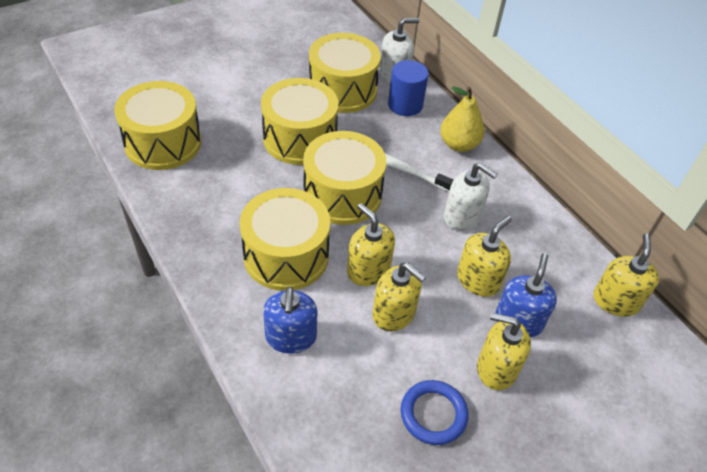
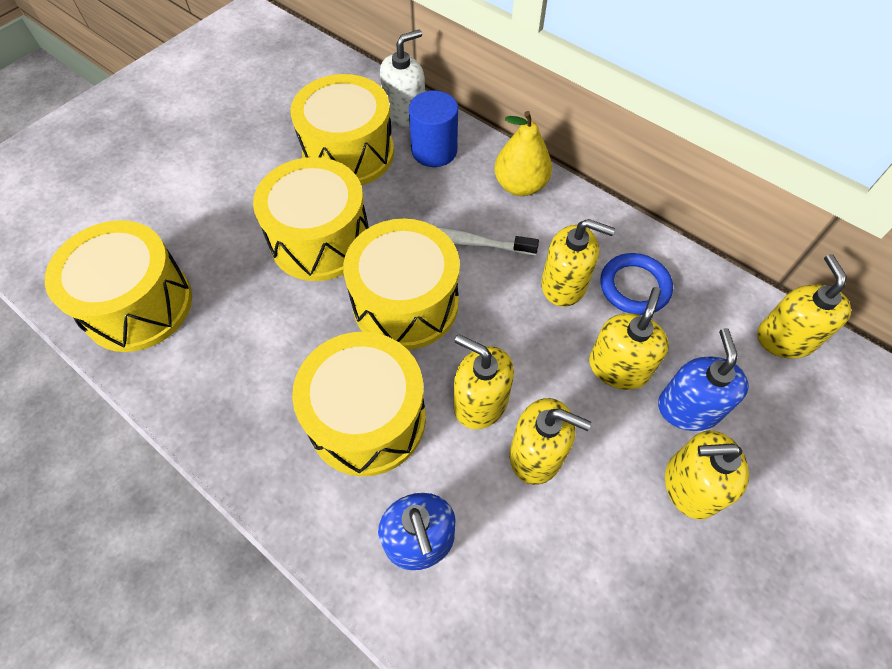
camera: 15 degrees left, 10 degrees up
blue ring [401,380,468,445] -> blue ring moved to [600,253,673,315]
white soap dispenser [444,163,498,231] -> yellow soap dispenser [541,219,615,307]

